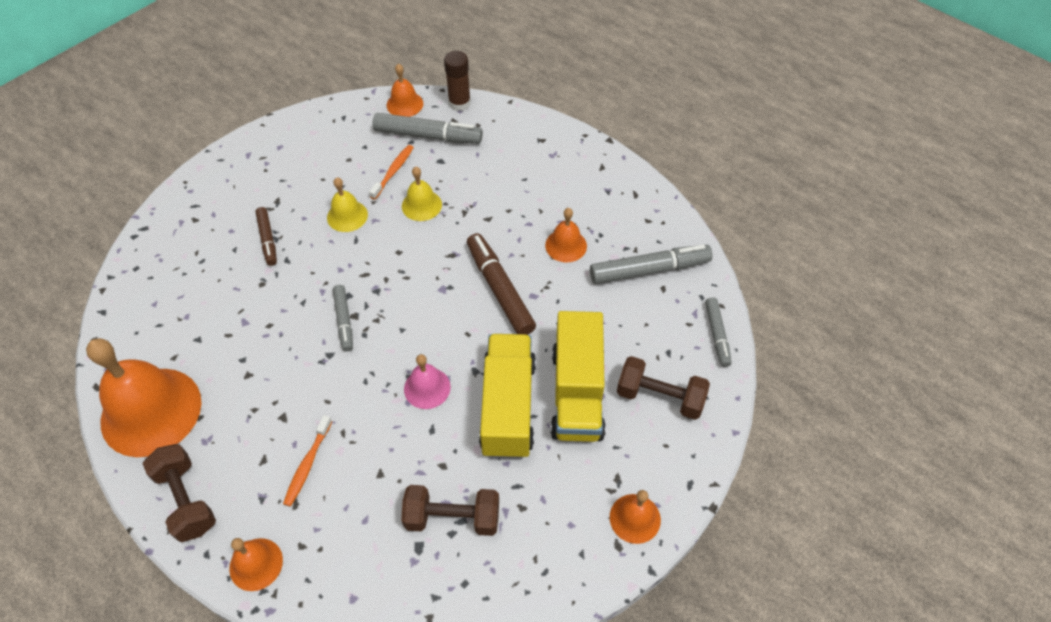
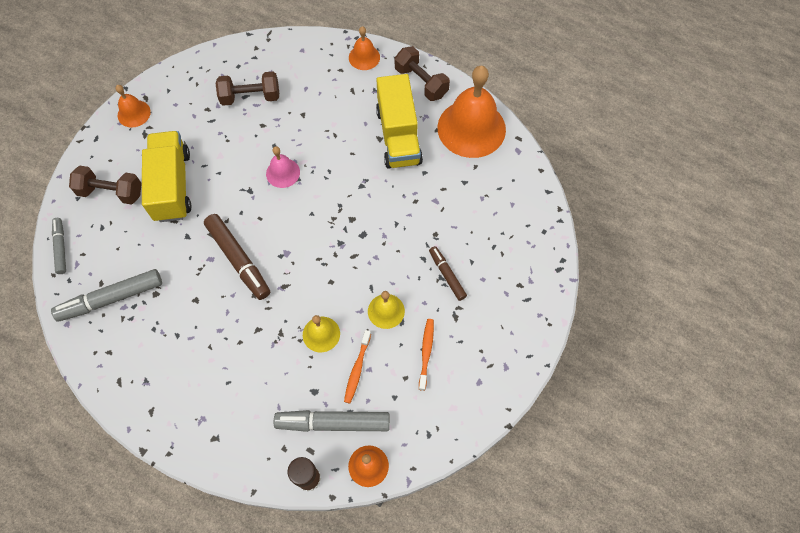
camera: 170 degrees right, 10 degrees up
orange toothbrush [283,415,332,507] -> orange toothbrush moved to [419,319,434,391]
grey marker [333,285,353,352] -> none
yellow truck [479,334,536,459] -> yellow truck moved to [376,74,423,169]
orange bell [545,208,587,263] -> none

